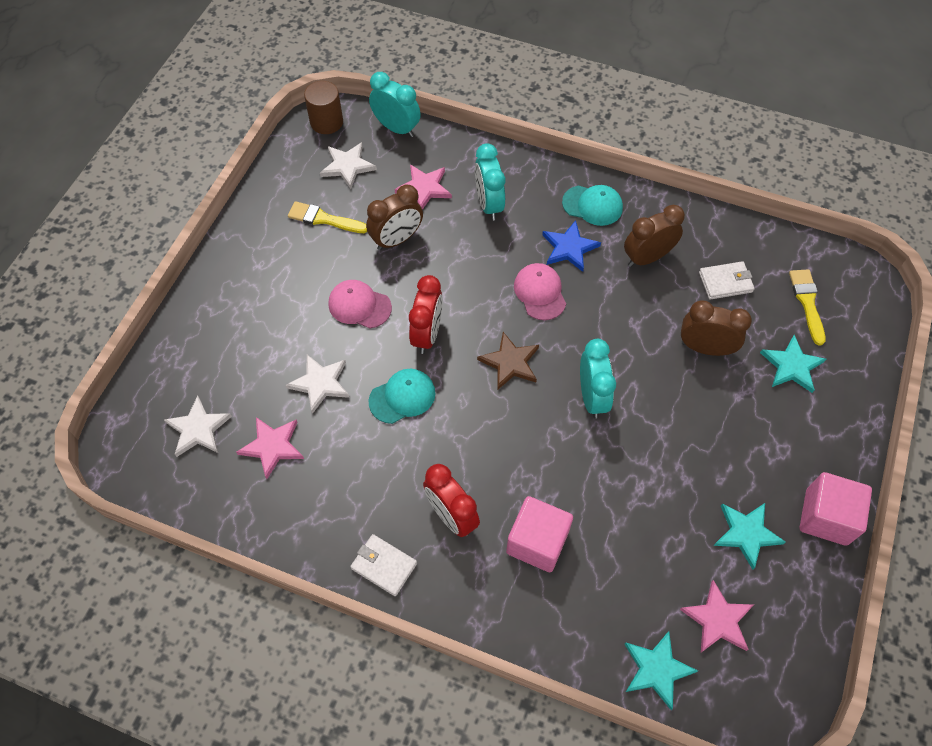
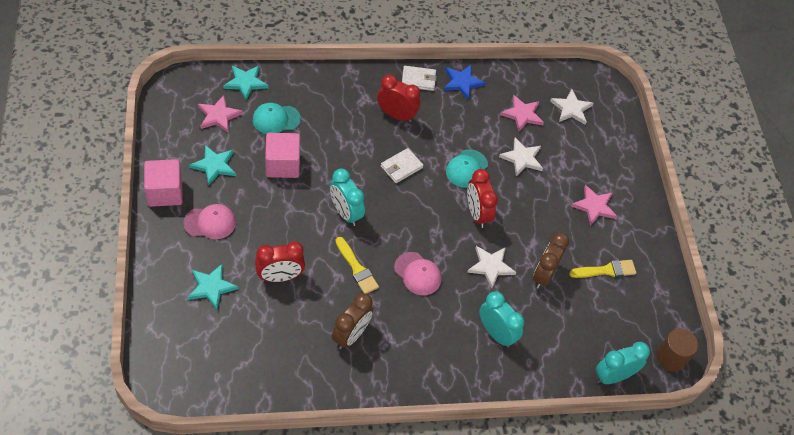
camera: 145 degrees right, 5 degrees down
white star [320,142,377,189] -> white star moved to [467,246,516,288]
pink cap [328,280,392,328] -> pink cap moved to [183,204,236,239]
turquoise clock [369,72,421,137] -> turquoise clock turned 150 degrees clockwise [596,342,650,384]
pink star [395,164,452,210] -> pink star moved to [571,185,617,226]
brown star [477,332,539,389] -> none
pink cube [506,496,573,572] -> pink cube moved to [265,133,300,178]
blue star [542,220,601,272] -> blue star moved to [444,65,486,100]
turquoise cap [562,185,623,226] -> turquoise cap moved to [253,103,301,134]
brown clock [681,300,752,356] -> red clock [255,242,305,282]
white wallet [699,261,755,300] -> white wallet moved to [381,148,424,183]
yellow brush [789,269,826,346] -> yellow brush moved to [335,237,379,294]

